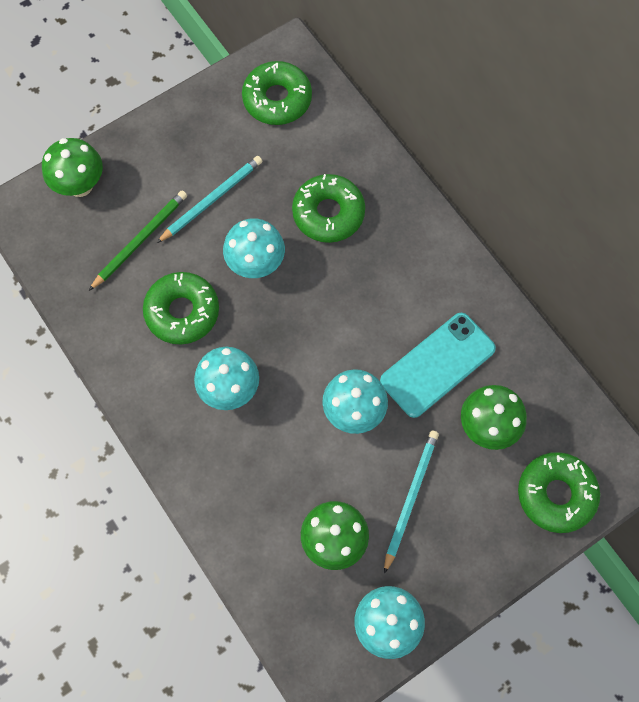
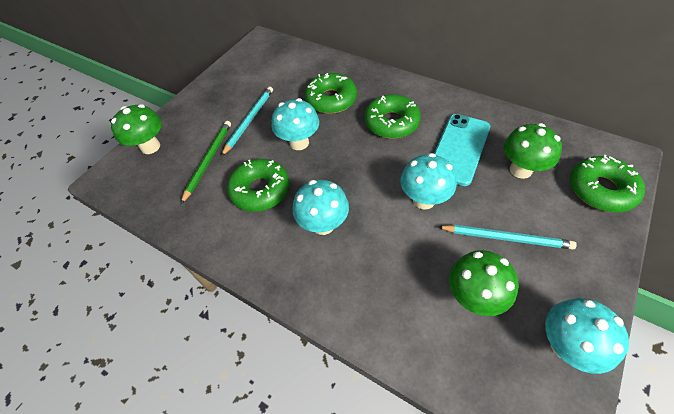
camera: 20 degrees left, 15 degrees down
green donut [242,61,312,125] -> green donut moved to [365,94,421,138]
turquoise pencil [384,431,439,574] -> turquoise pencil turned 105 degrees clockwise [438,225,577,250]

